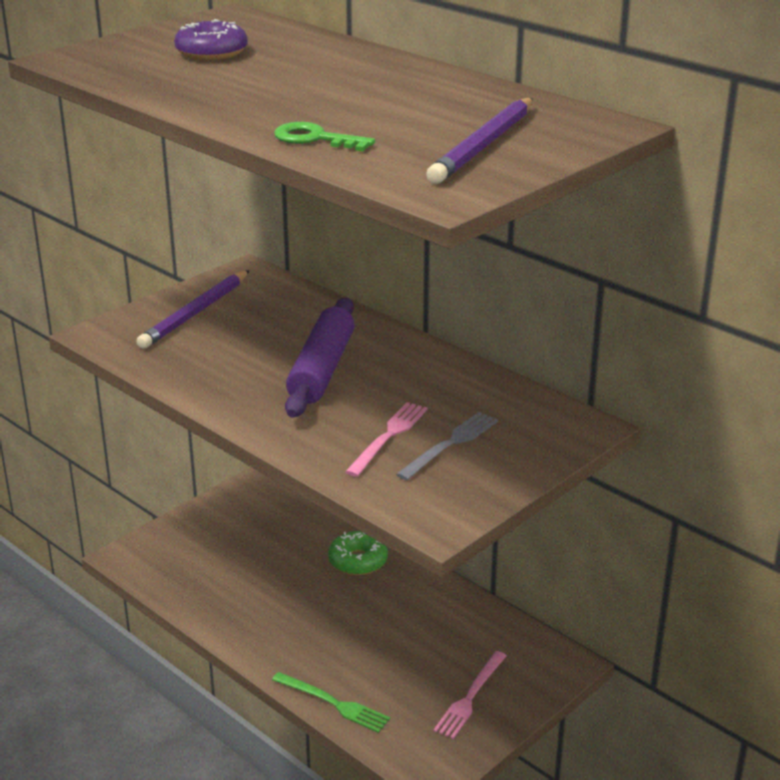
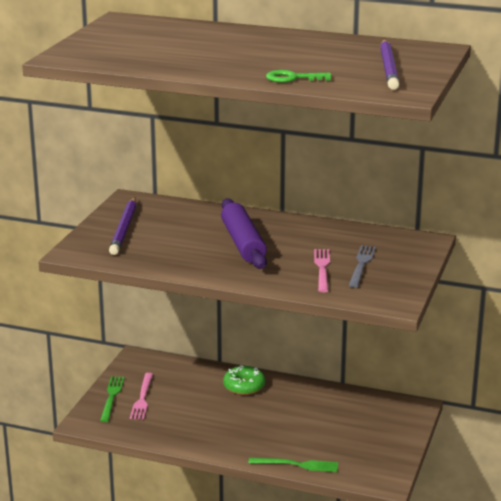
camera: 25 degrees left, 5 degrees down
purple donut [174,19,248,60] -> none
pink fork [433,651,507,739] -> pink fork moved to [130,373,153,420]
none -> green fork [100,376,124,422]

